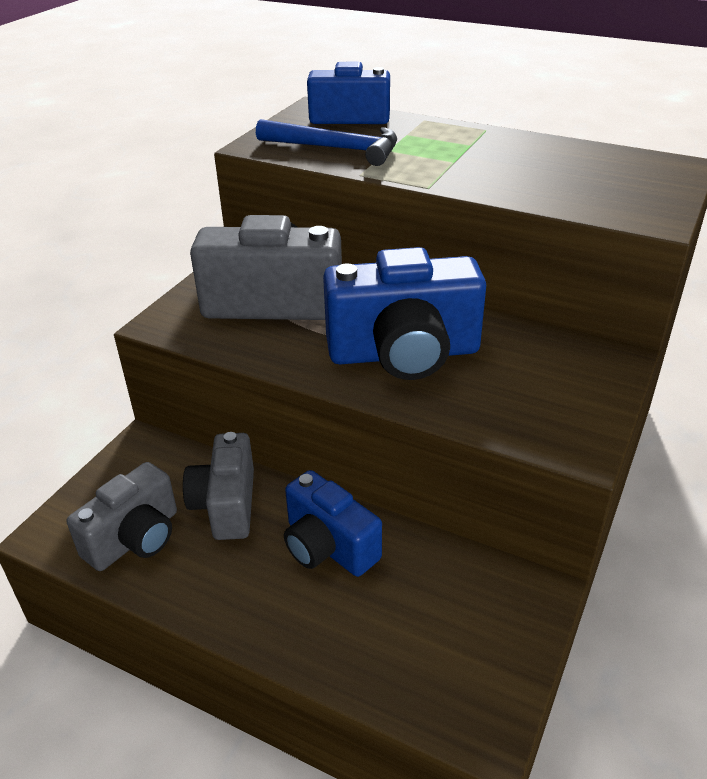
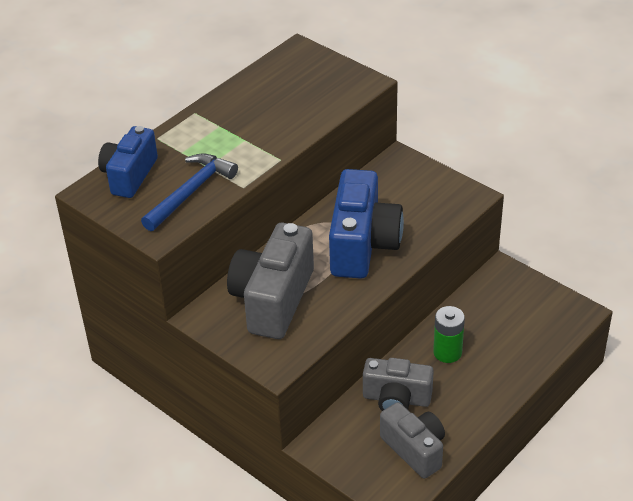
camera: 75 degrees left, 5 degrees up
blue camera [284,470,382,577] -> green battery [433,306,465,363]

